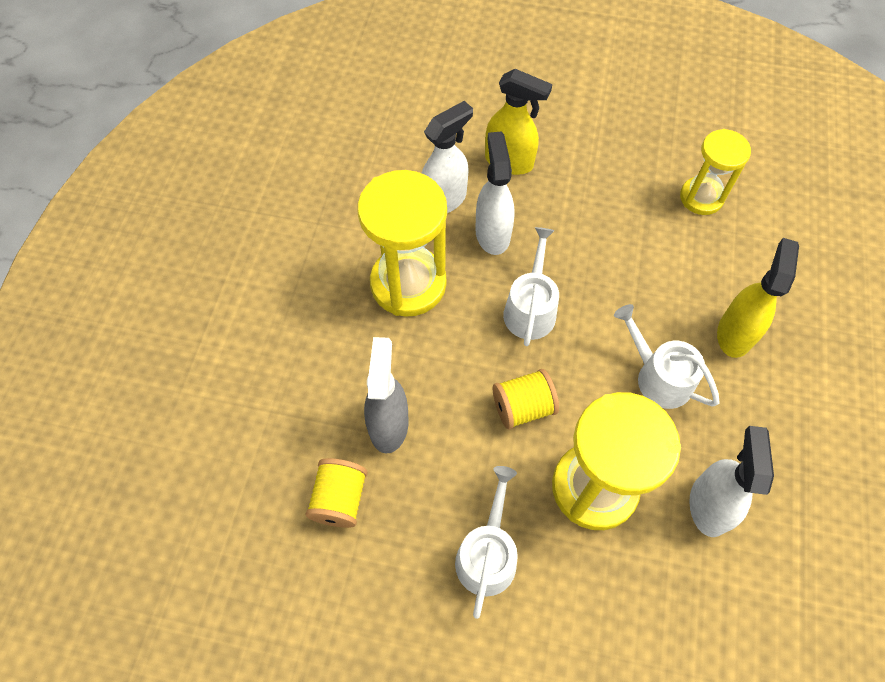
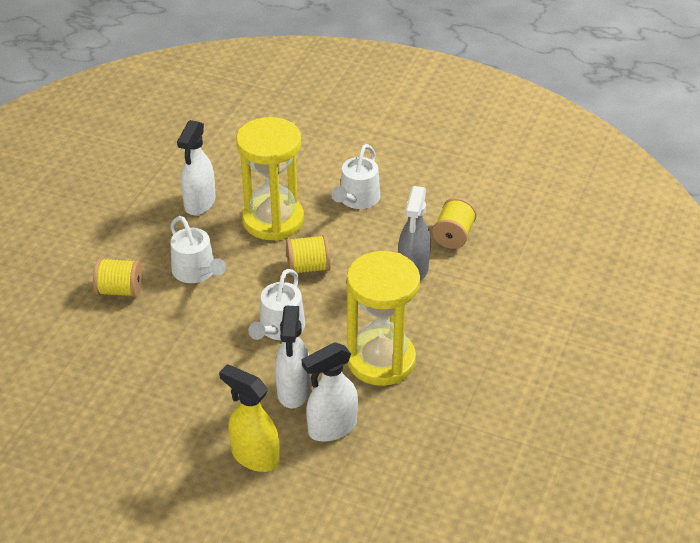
camera: 170 degrees left, 20 degrees down
yellow hourglass [680,129,751,215] -> none
yellow spray bottle [717,238,799,358] -> yellow spool [93,258,143,297]

